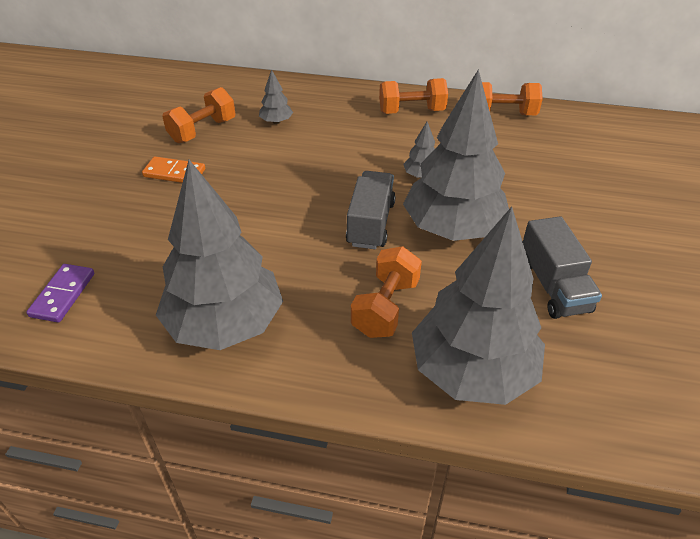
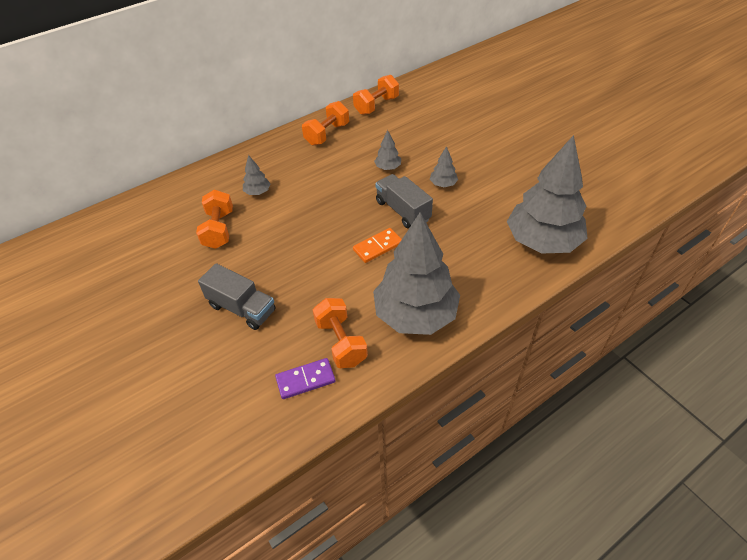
camera: 45 degrees left, 5 degrees up
purple domino [27,264,94,322] -> purple domino turned 75 degrees counterclockwise [275,358,335,399]
orange domino [142,157,205,183] -> orange domino moved to [353,228,402,263]
orange dumbbell [351,246,422,338] -> orange dumbbell moved to [313,298,368,368]
grey tree [403,69,509,241] -> grey tree [430,146,458,187], size x0.40
grey truck [523,216,602,319] -> grey truck moved to [198,263,275,330]

